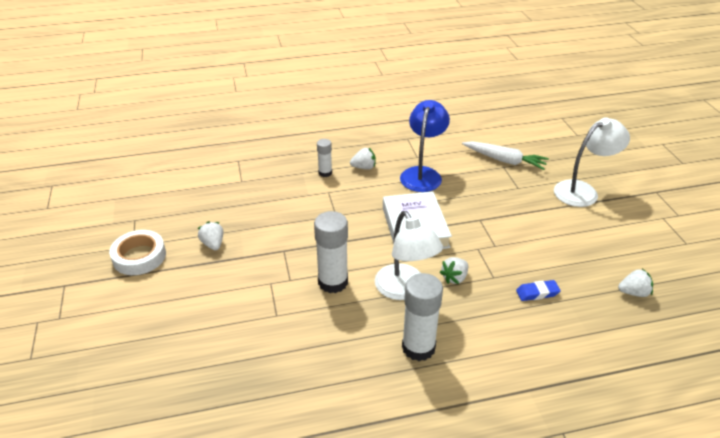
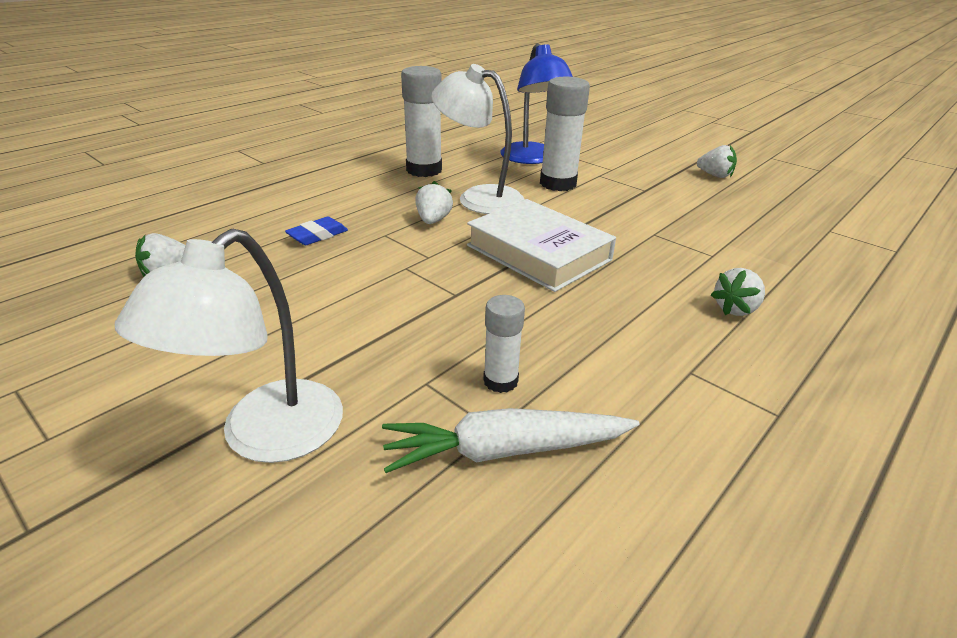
camera: 145 degrees right, 5 degrees down
white tape [109,230,166,275] -> none
white glue stick [317,139,332,177] -> white glue stick moved to [483,295,525,393]
blue lamp [400,100,450,192] -> blue lamp moved to [500,43,573,164]

